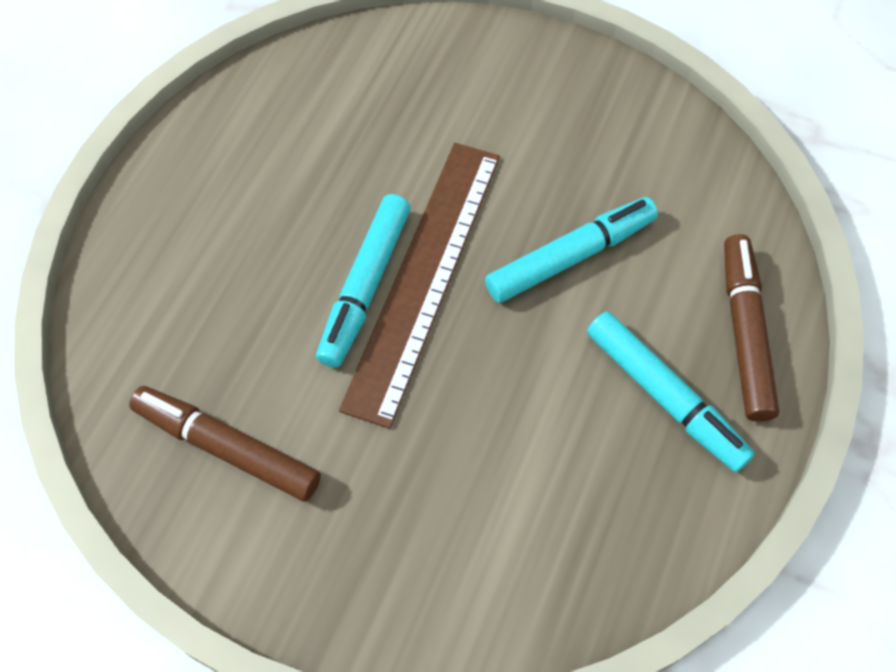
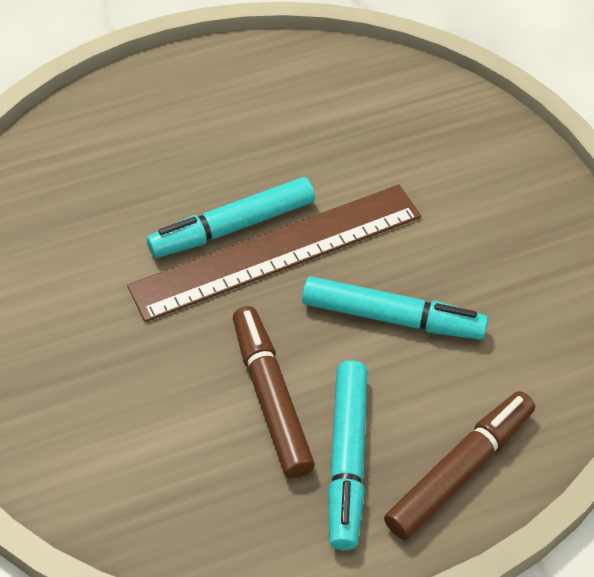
camera: 45 degrees right, 10 degrees down
brown marker [129,386,321,502] -> brown marker moved to [233,306,315,478]

